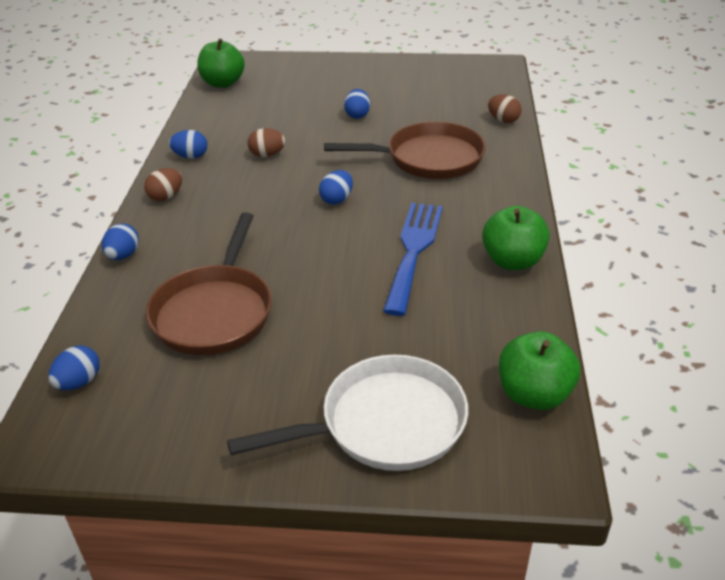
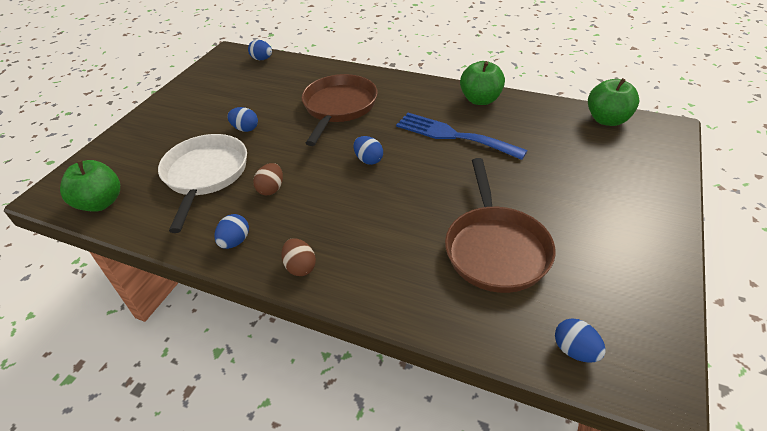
camera: 70 degrees left, 5 degrees up
blue egg [102,224,139,260] -> blue egg moved to [248,40,272,60]
brown pan [146,213,272,355] -> brown pan turned 60 degrees clockwise [445,158,556,293]
white pan [227,355,468,471] -> white pan moved to [158,134,247,233]
brown egg [488,94,522,123] -> none

